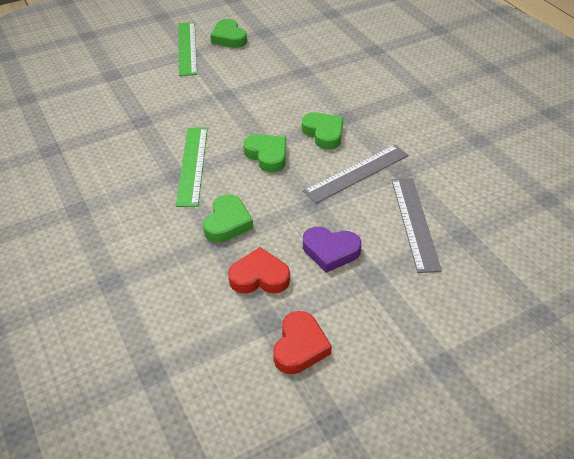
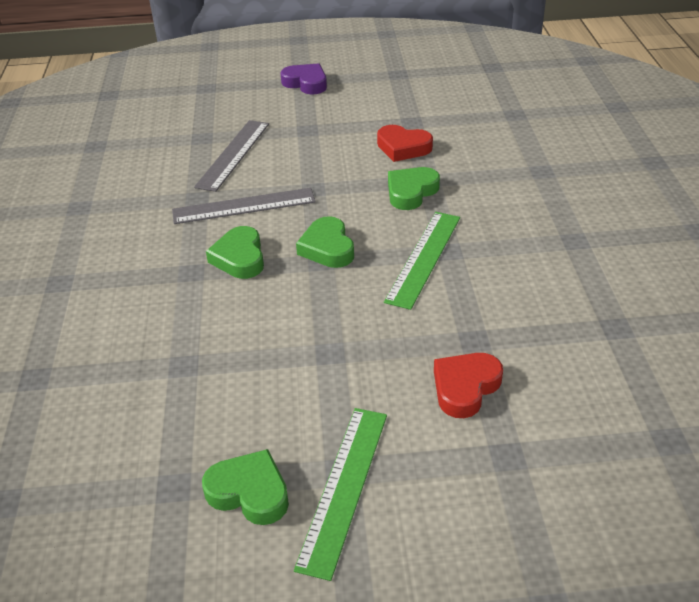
camera: 155 degrees left, 5 degrees down
green heart [210,19,247,48] -> green heart turned 60 degrees counterclockwise [202,449,289,525]
red heart [273,311,332,374] -> red heart moved to [434,353,503,418]
purple heart [303,227,362,273] -> purple heart moved to [280,63,327,94]

